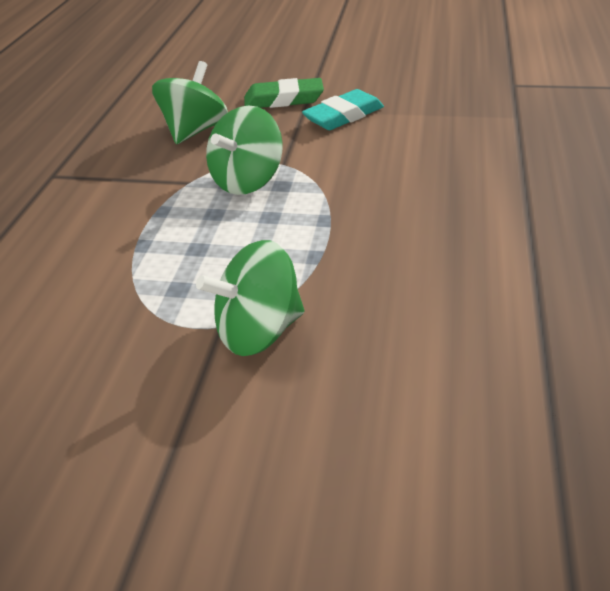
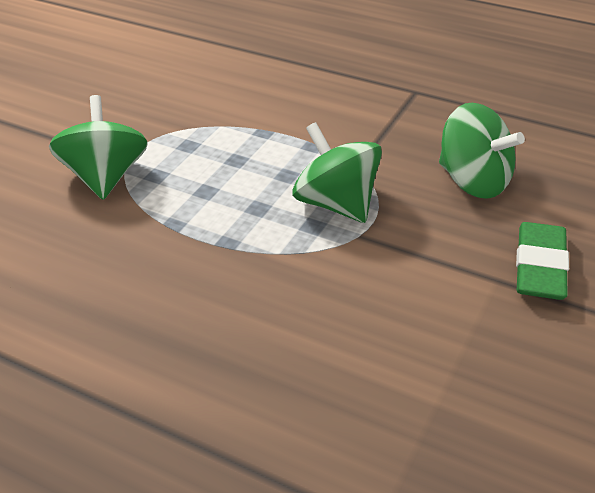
camera: 105 degrees right, 0 degrees up
turquoise eraser [302,89,384,130] -> none

